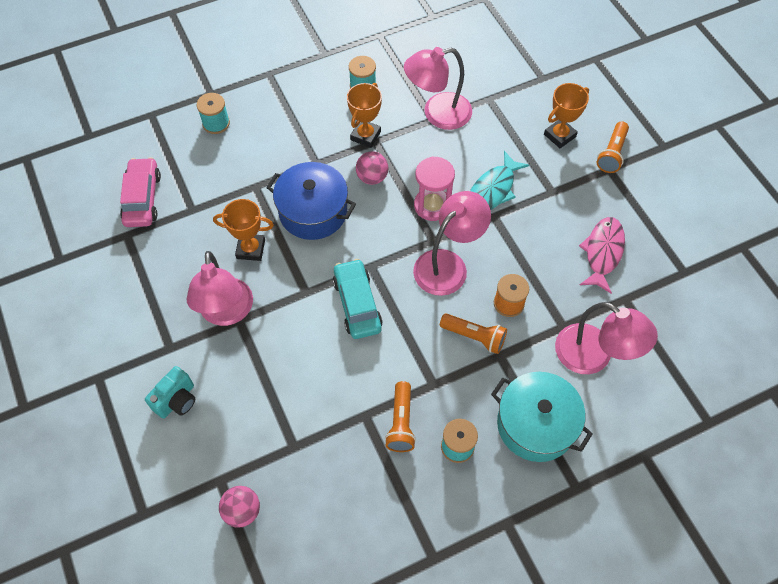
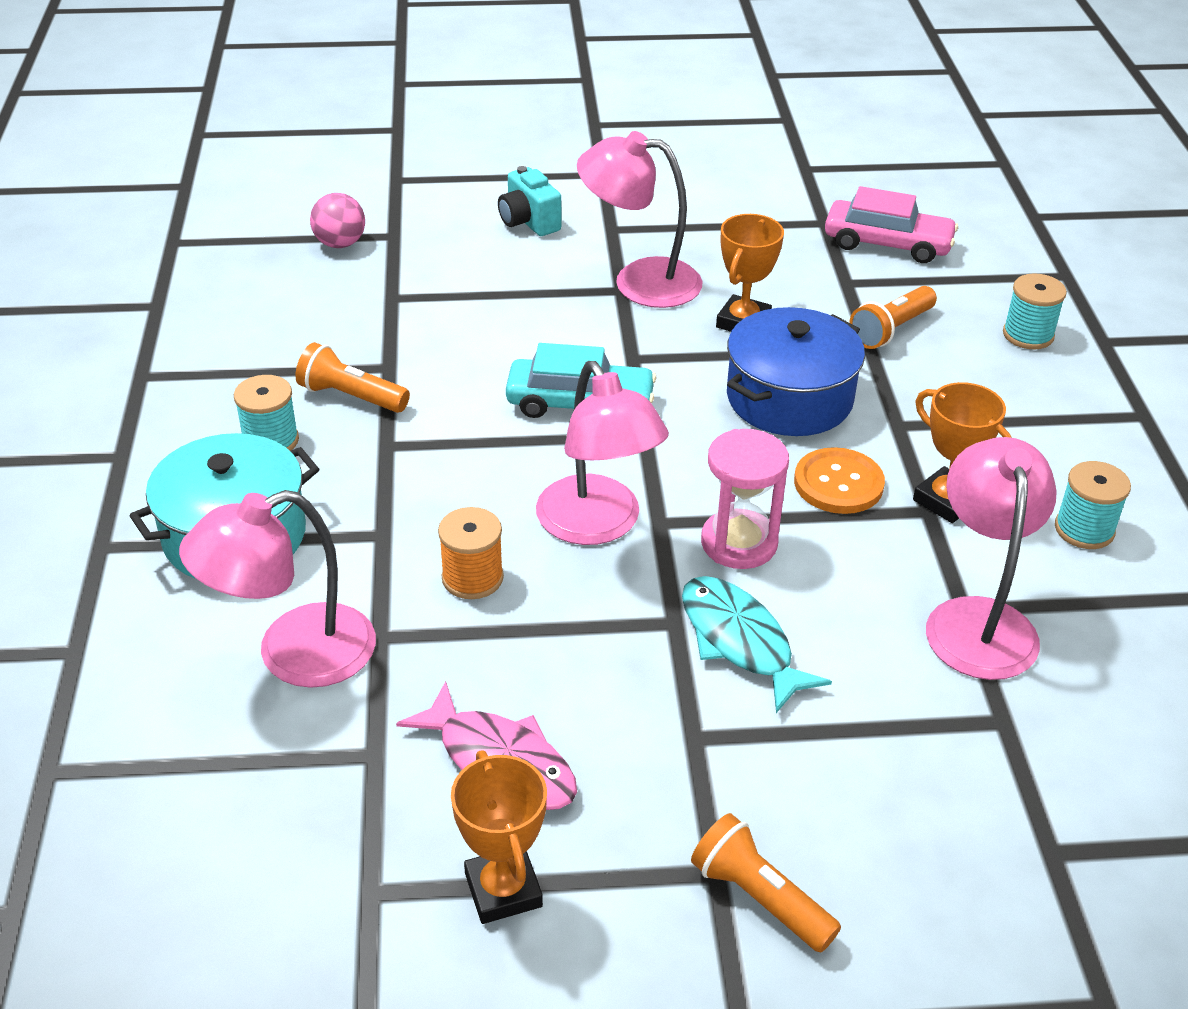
camera: 110 degrees right, 20 degrees down
pink ball [356,152,388,185] -> orange button [794,447,885,514]
orange flashlight [440,313,507,354] -> orange flashlight moved to [849,286,937,349]
orange trophy [544,83,589,148] -> orange trophy moved to [451,751,547,924]

